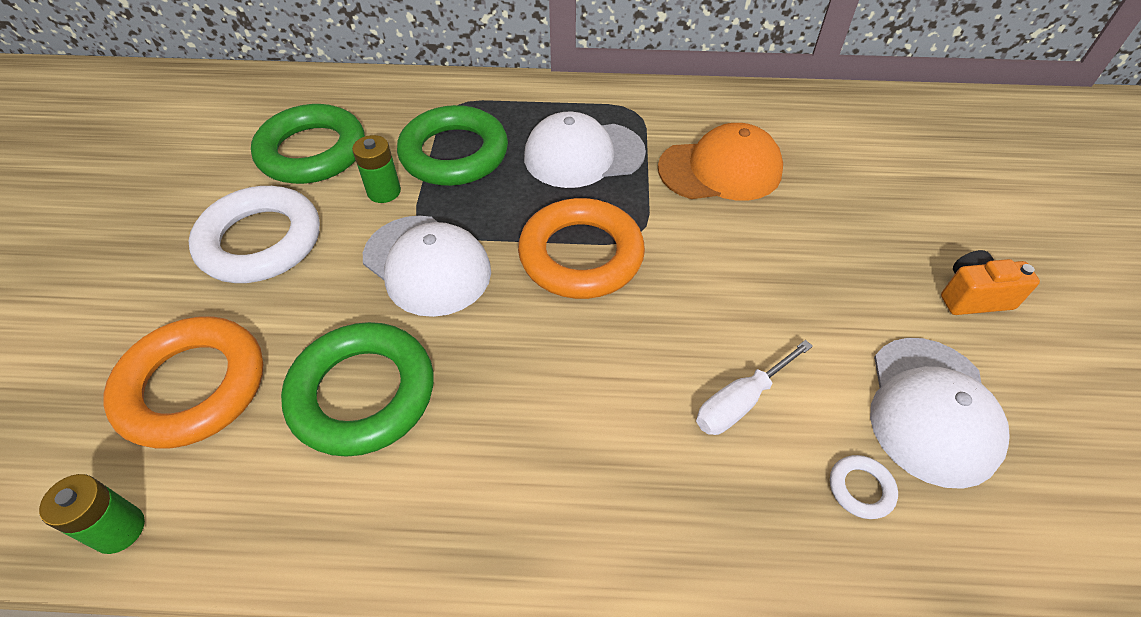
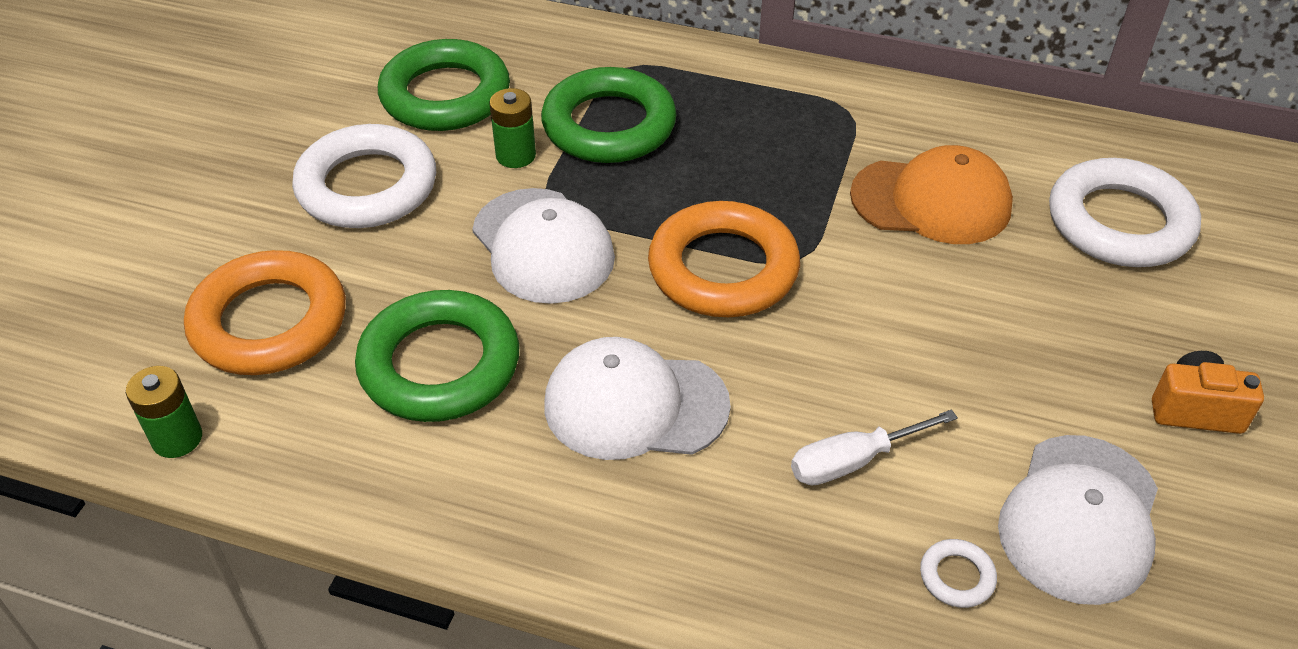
camera: 15 degrees right, 5 degrees down
white cap [524,112,646,188] -> white cap moved to [544,337,731,460]
none -> white ring [1049,158,1201,267]

